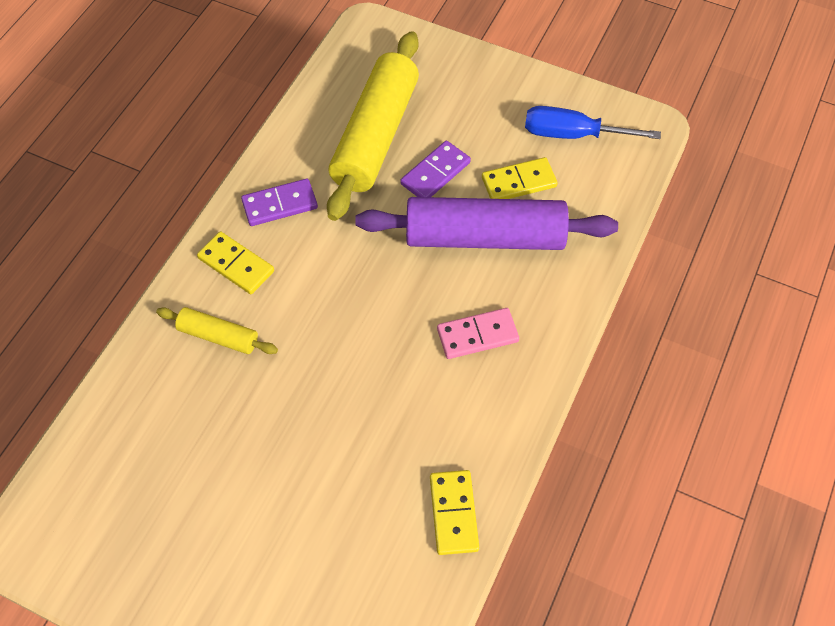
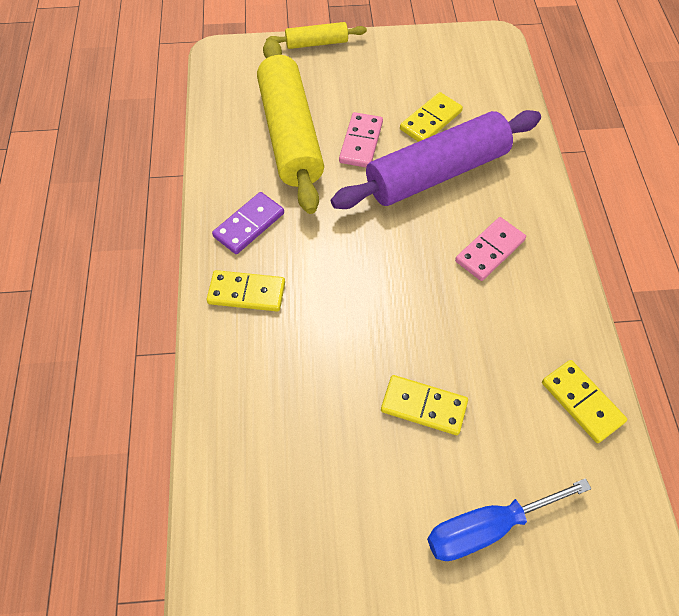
camera: 30 degrees left, 0 degrees up
yellow rolling pin [156,307,278,354] -> yellow rolling pin moved to [266,22,367,49]
purple domino [400,141,471,197] -> pink domino [339,112,383,168]
blue screwdriver [525,106,661,139] -> blue screwdriver moved to [427,478,592,561]
none -> yellow domino [381,375,468,435]

